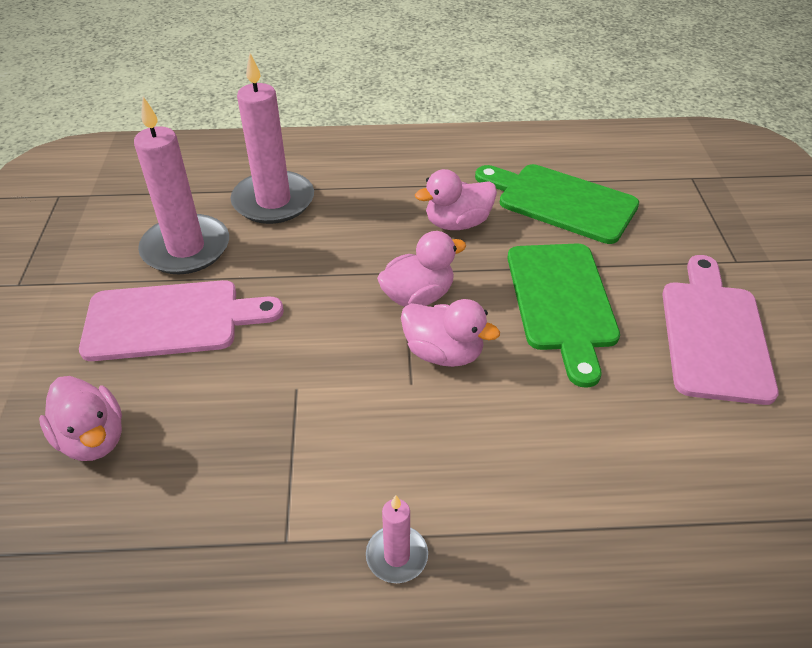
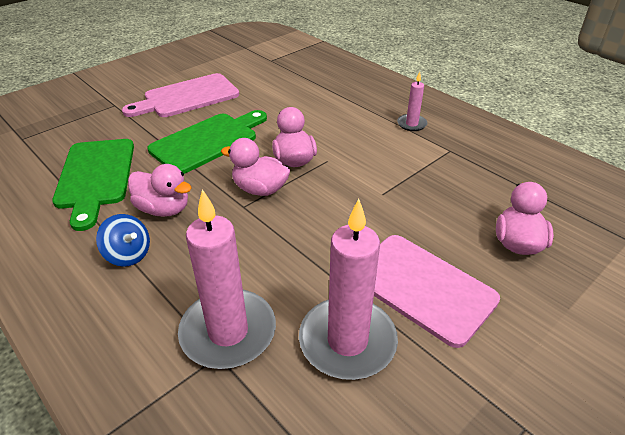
camera: 130 degrees left, 5 degrees down
none -> blue spinning top [96,214,150,267]

